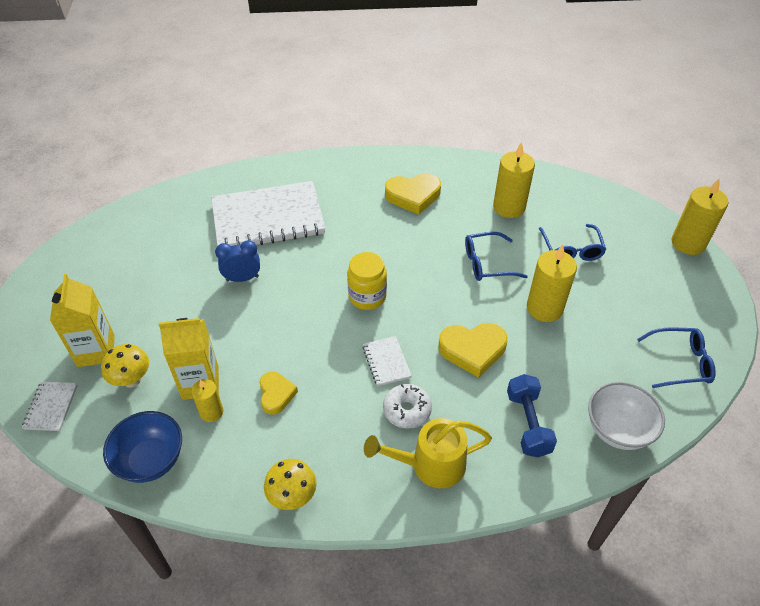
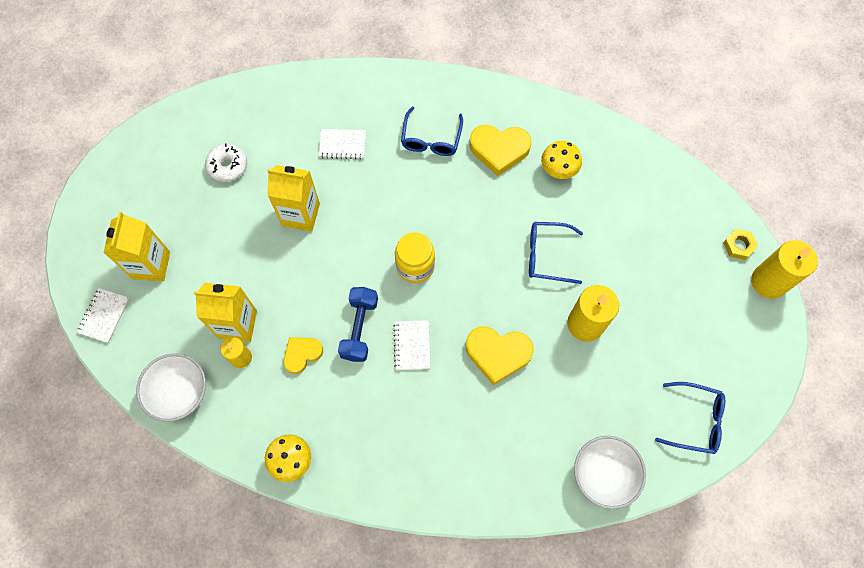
camera: 15 degrees right, 20 degrees up
yellow mushroom [101,344,149,388] -> yellow mushroom moved to [541,141,582,179]
blue bowl [103,411,182,483] -> white bowl [136,353,206,422]
white notebook [211,181,326,246] -> white notebook [319,129,366,159], size x0.41
blue clock [215,240,260,282] -> yellow carton [267,165,320,232]
yellow heart [259,372,298,415] -> yellow heart turned 135 degrees counterclockwise [284,337,323,374]
yellow watering can [364,418,492,488] -> none
white donut [383,384,432,429] -> white donut moved to [205,144,247,182]
yellow candle [493,142,535,218] -> none
blue dumbbell [507,374,557,457] -> blue dumbbell moved to [338,287,378,362]
blue glasses [539,224,606,261] -> blue glasses moved to [401,107,463,156]
none -> yellow nut [723,229,758,260]

